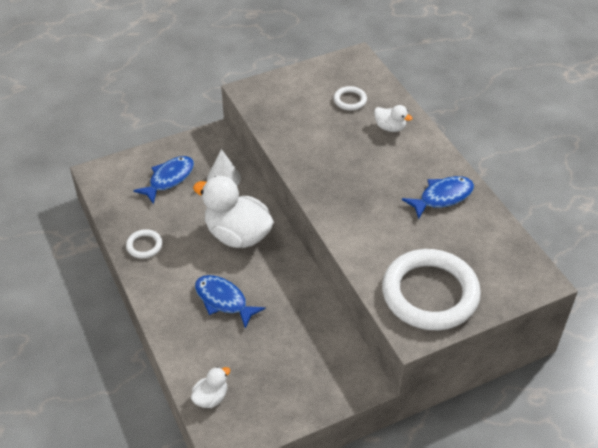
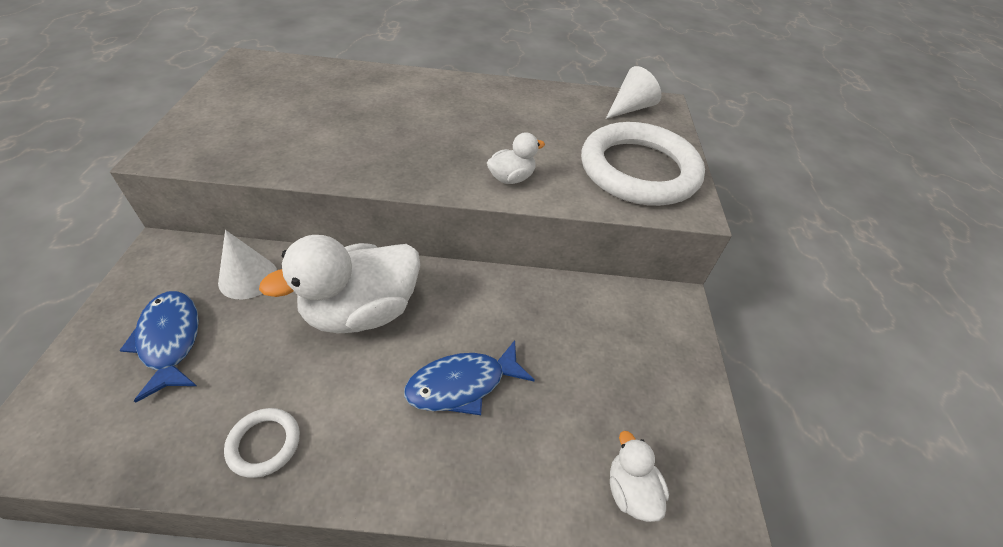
camera: 65 degrees left, 0 degrees up
white ring [334,86,367,110] -> none
white duck [374,105,413,132] -> white duck moved to [487,133,545,184]
blue fish [402,176,474,219] -> none
none -> white cone [606,66,661,119]

